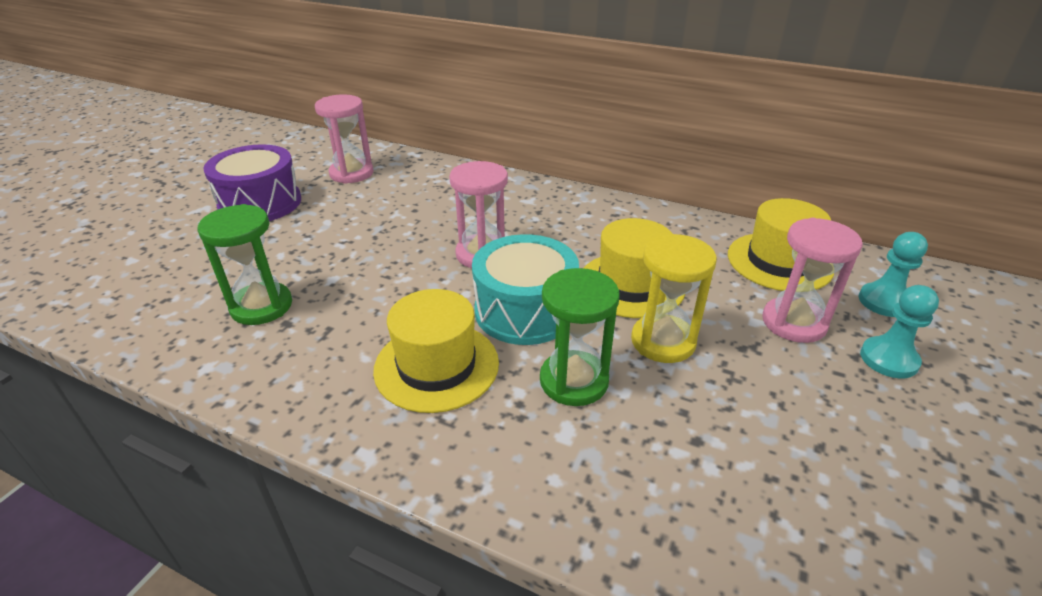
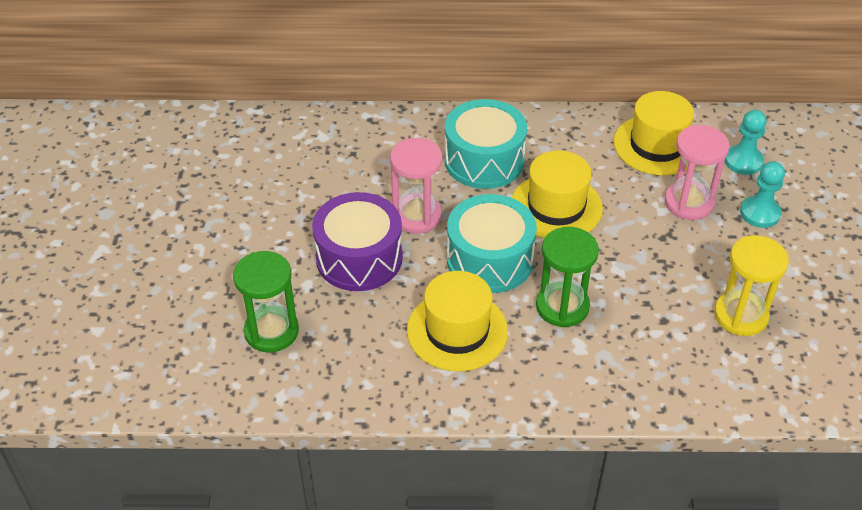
camera: 25 degrees left, 10 degrees up
purple drum [203,144,301,221] -> purple drum moved to [312,192,403,291]
pink hourglass [315,94,374,184] -> none
yellow hourglass [631,234,717,363] -> yellow hourglass moved to [714,235,789,336]
none -> turquoise drum [444,99,527,189]

